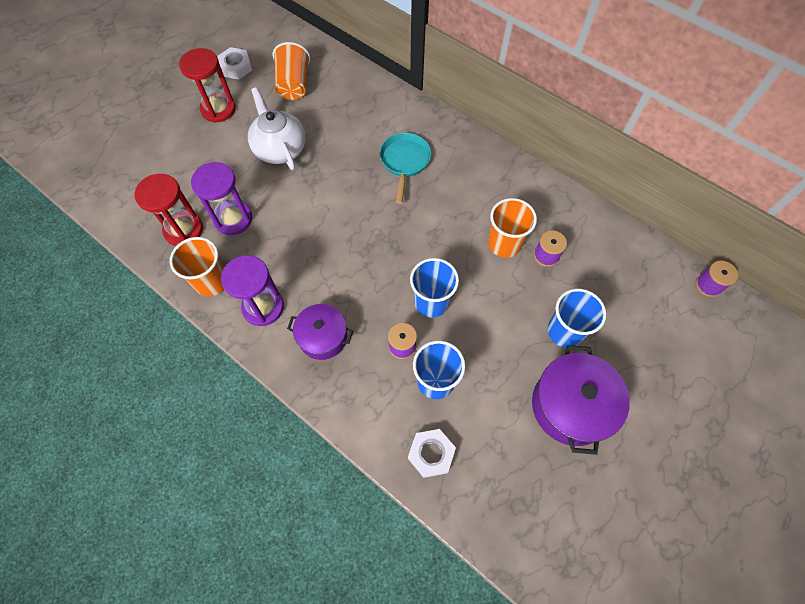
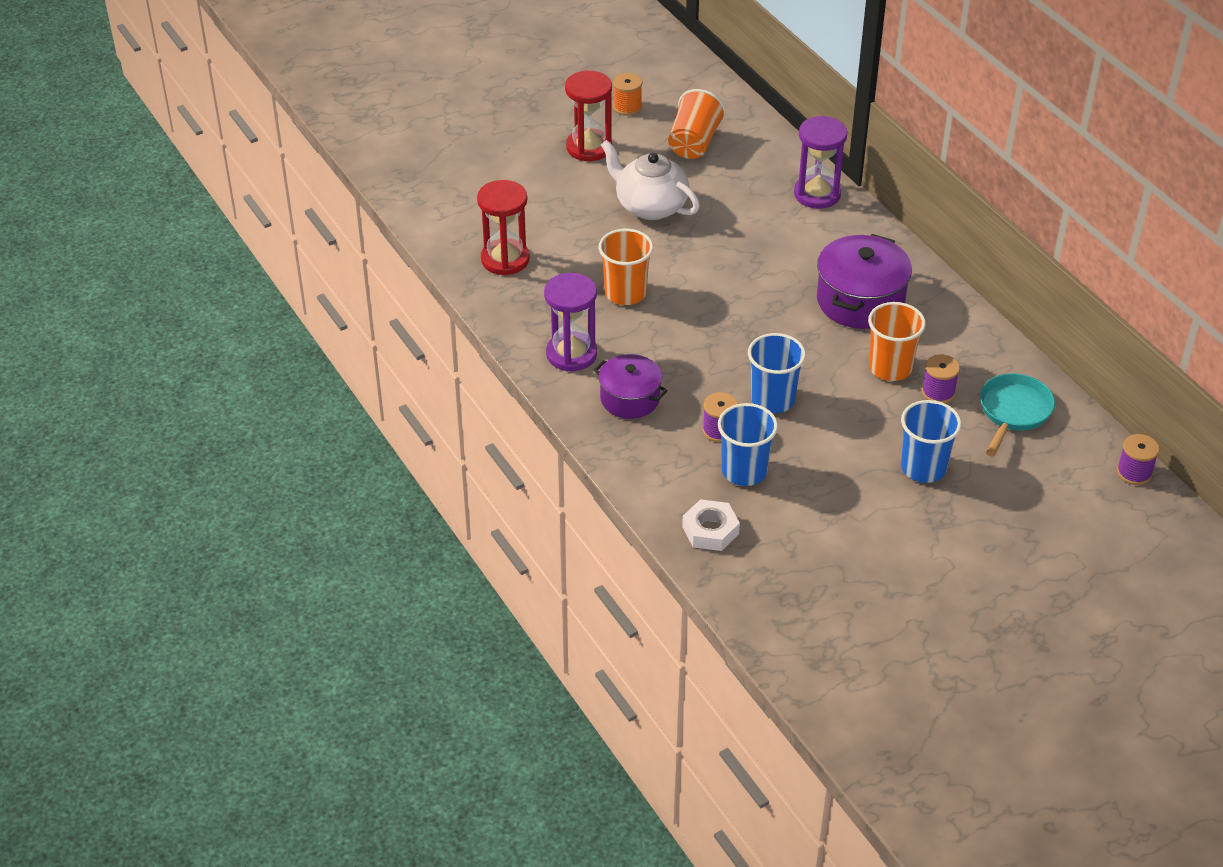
camera: 20 degrees right, 20 degrees down
orange cup [170,237,224,297] -> orange cup moved to [599,229,653,305]
purple hourglass [191,162,252,235] -> purple hourglass moved to [794,116,848,209]
white nut [217,47,252,79] -> orange spool [613,73,642,116]
white teapot [248,87,306,170] -> white teapot turned 45 degrees counterclockwise [601,140,700,220]
turquoise pan [380,133,431,204] -> turquoise pan moved to [980,373,1055,457]
purple pot [532,345,630,455] -> purple pot moved to [817,234,912,329]

